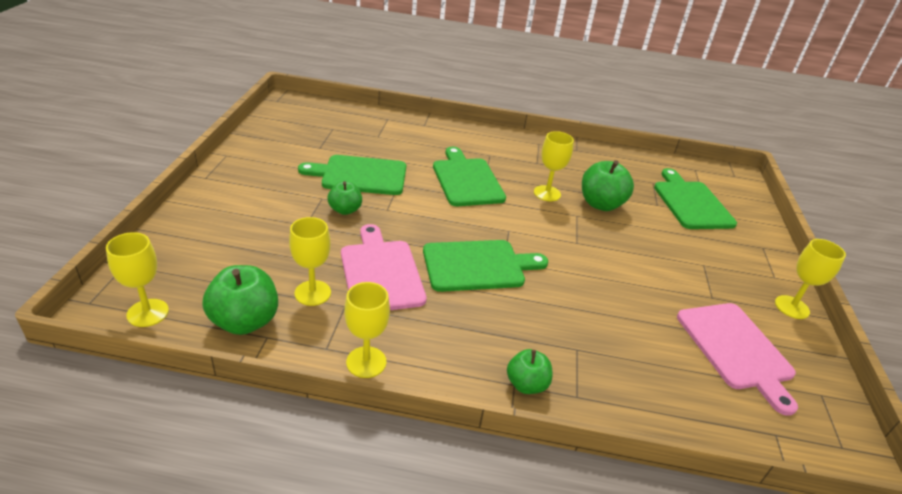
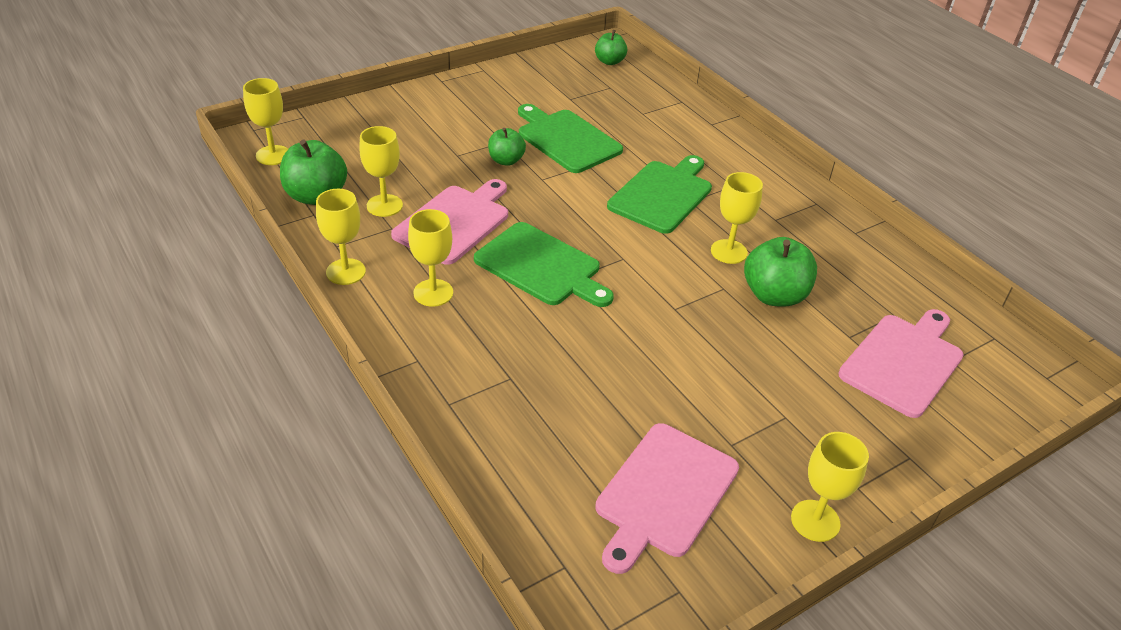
camera: 50 degrees right, 5 degrees up
green apple [507,349,552,394] -> green apple moved to [595,30,627,65]
green cutting board [654,168,737,229] -> pink cutting board [838,309,964,418]
none -> yellow goblet [408,209,453,307]

